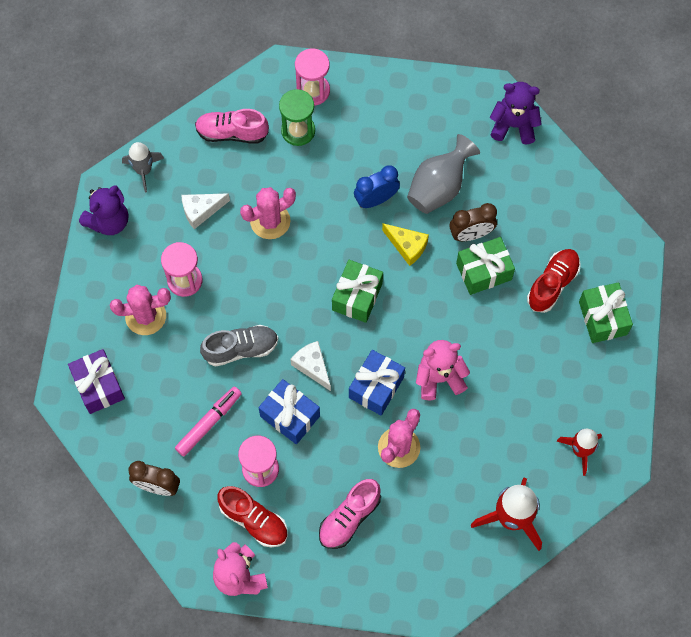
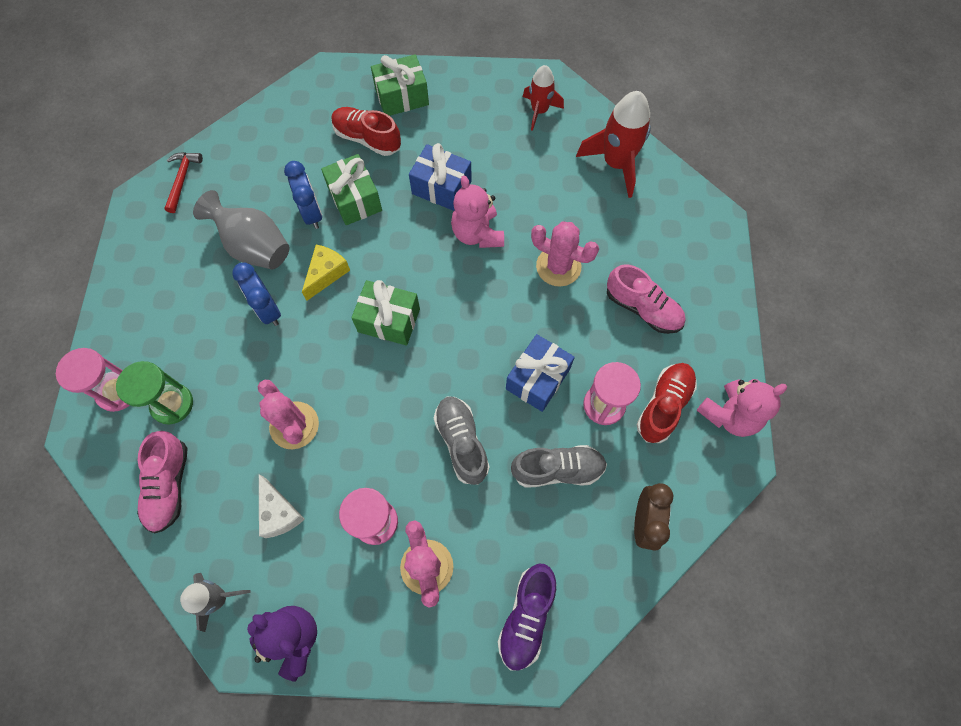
camera: 95 degrees left, 0 degrees up
purple gift [68,349,125,414] -> purple shoe [498,564,557,671]
pink marker [175,386,242,456] -> grey shoe [511,445,607,488]
white cheese [290,341,331,391] -> none
blue gift [349,350,405,416] -> blue gift moved to [409,143,472,211]
brown clock [449,203,497,241] -> blue clock [284,161,322,229]
purple teddy bear [490,82,542,145] -> red hammer [164,152,203,213]

